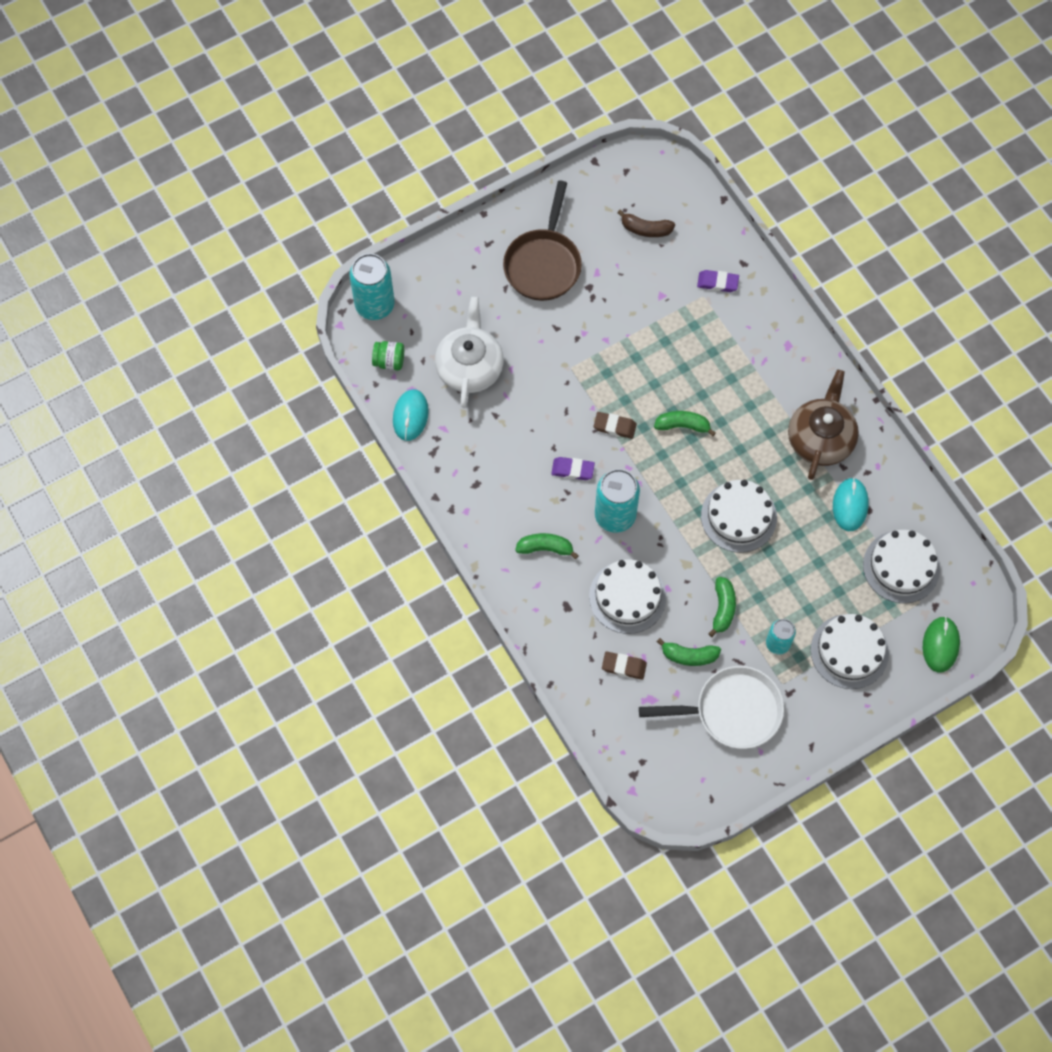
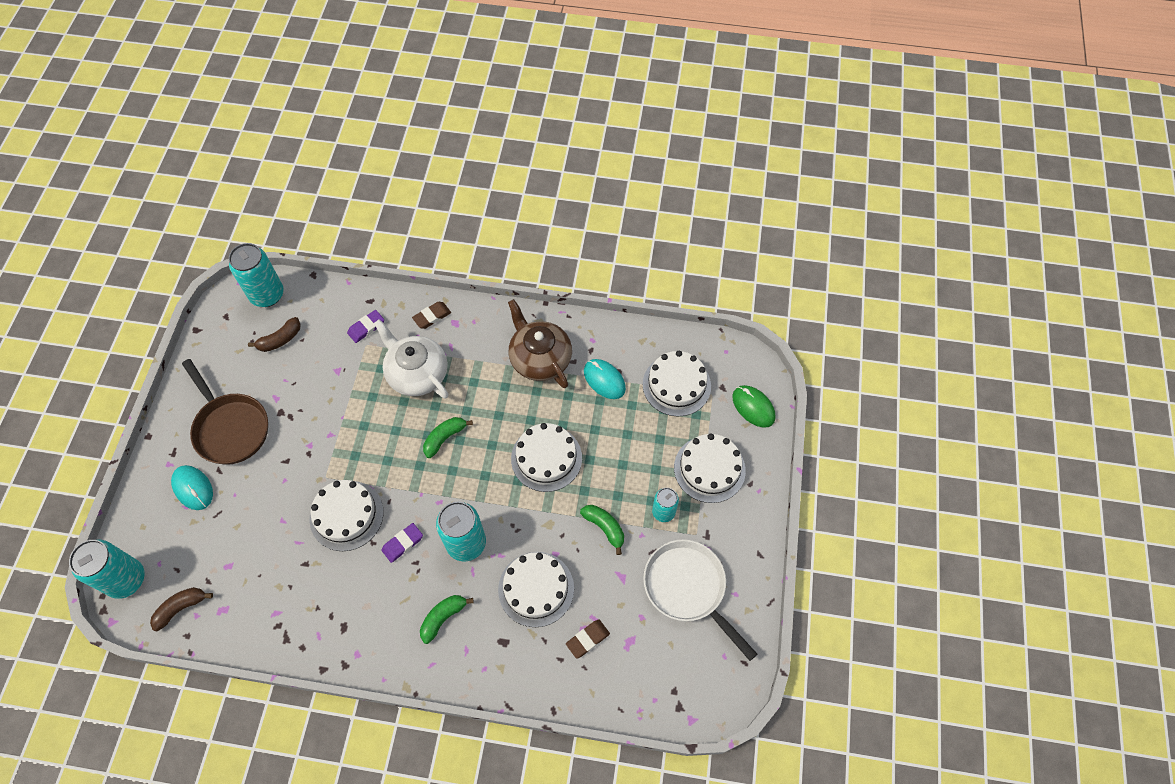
camera: 50 degrees left, 5 degrees down
green jar [372,341,404,370] -> brown banana [150,587,213,631]
turquoise mouse [393,389,429,441] -> turquoise mouse moved to [171,465,213,510]
white teapot [435,297,504,408] -> white teapot moved to [374,319,449,399]
brown eraser [594,412,637,439] -> brown eraser moved to [412,302,451,329]
white pan [639,666,784,749] -> white pan turned 75 degrees counterclockwise [643,539,757,661]
green banana [657,638,721,666] -> none
none -> turquoise can [229,243,284,307]
none -> white cake [310,480,383,551]

